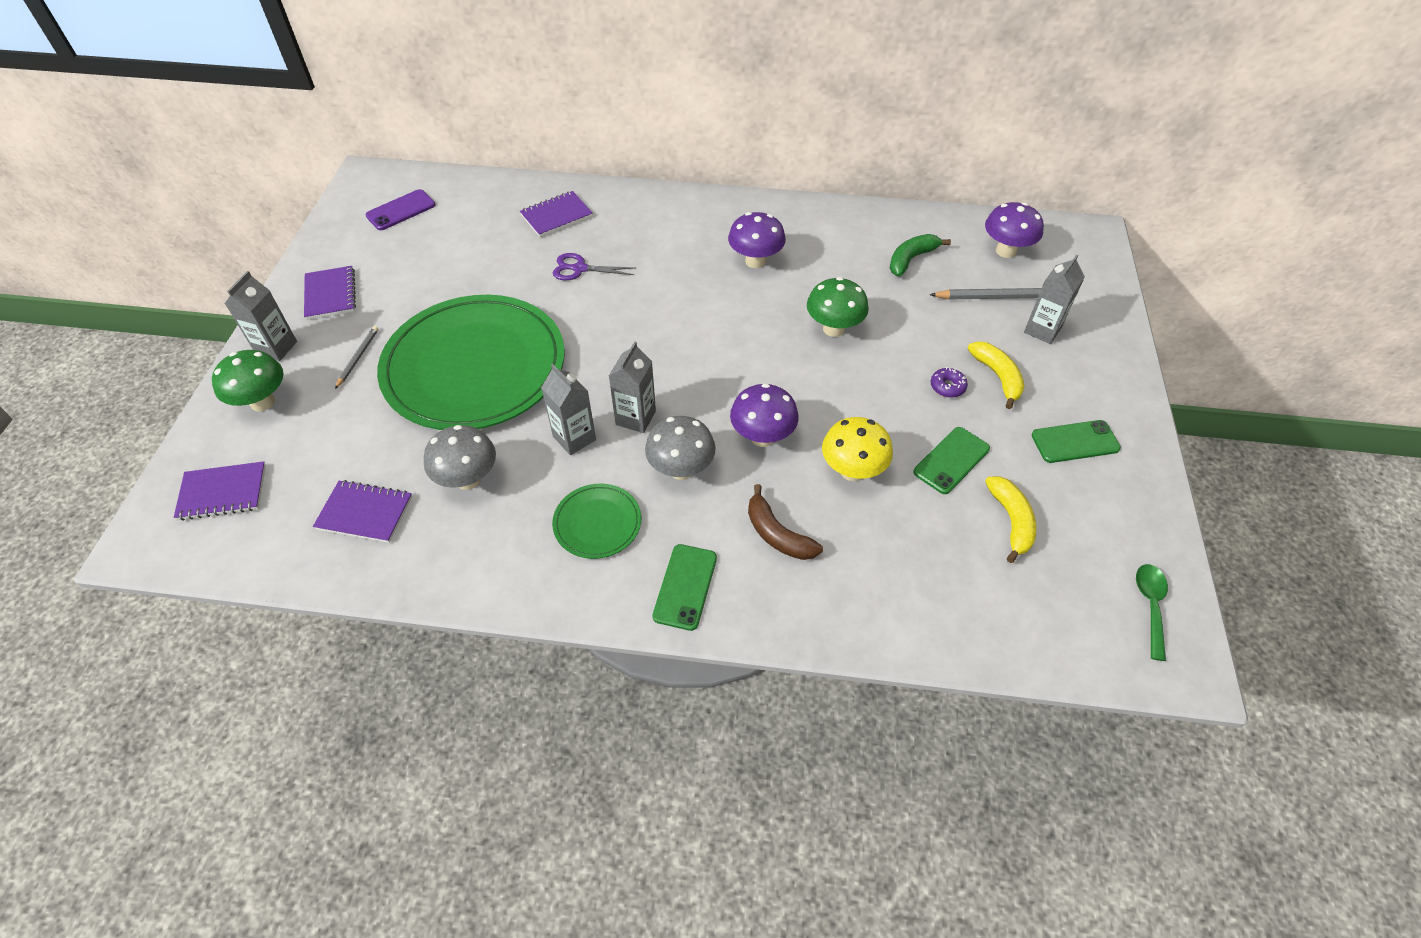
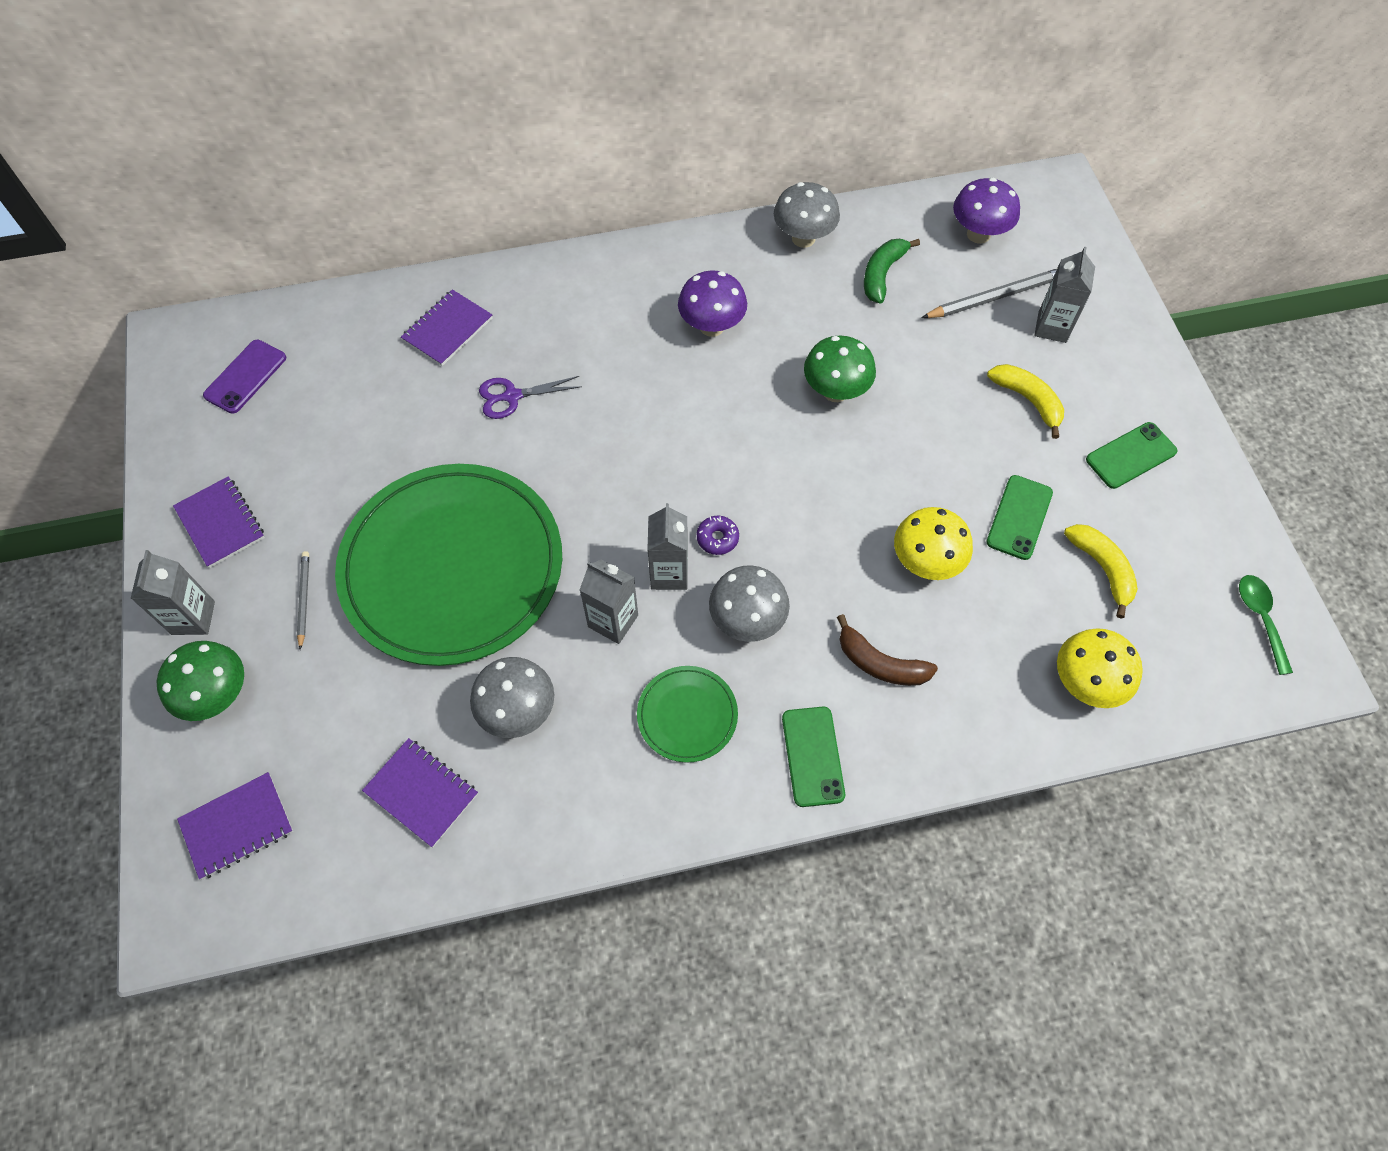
camera: 20 degrees left, 10 degrees up
purple notebook [313,480,412,543] -> purple notebook turned 45 degrees clockwise [362,738,478,847]
purple mushroom [730,383,799,447] -> none
purple donut [931,367,968,398] -> purple donut moved to [697,516,739,555]
none -> grey mushroom [774,182,840,248]
none -> yellow mushroom [1057,628,1143,708]

